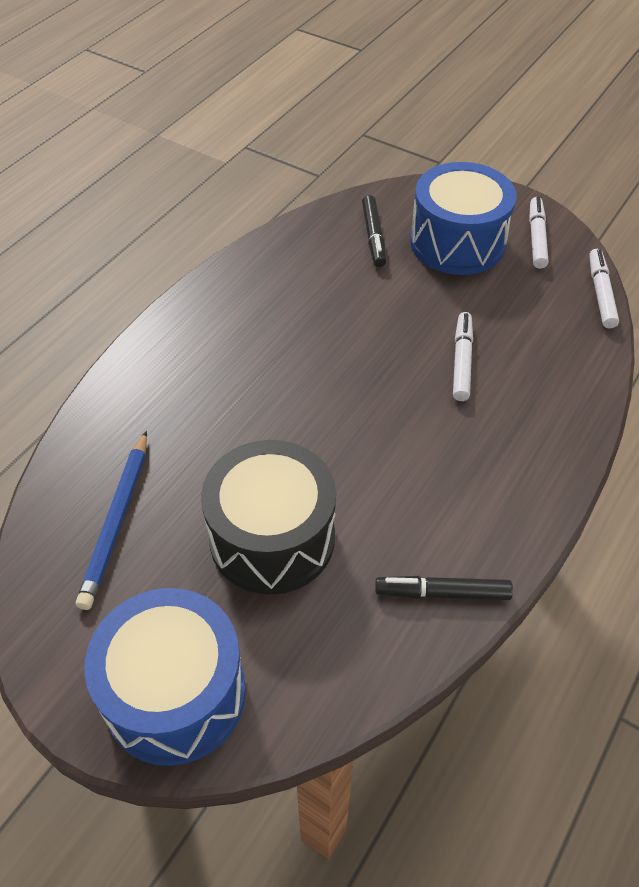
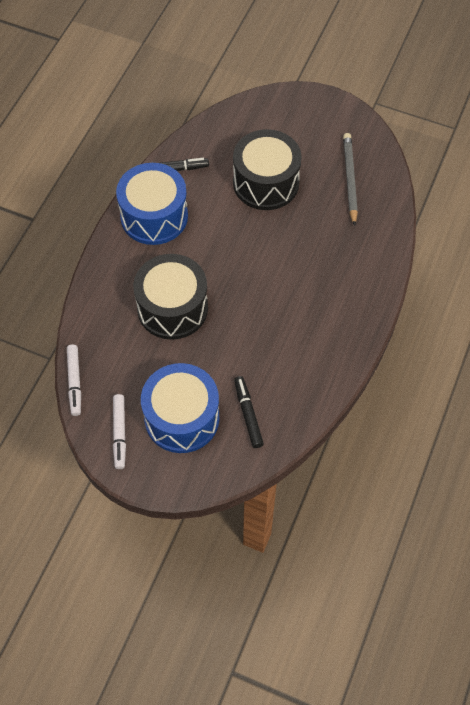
camera: 170 degrees right, 10 degrees up
blue pencil [76,431,147,610] -> grey pencil [343,133,358,226]
blue drum [84,588,246,766] -> blue drum moved to [116,163,188,245]
white marker [453,312,473,401] -> black drum [133,254,208,340]

